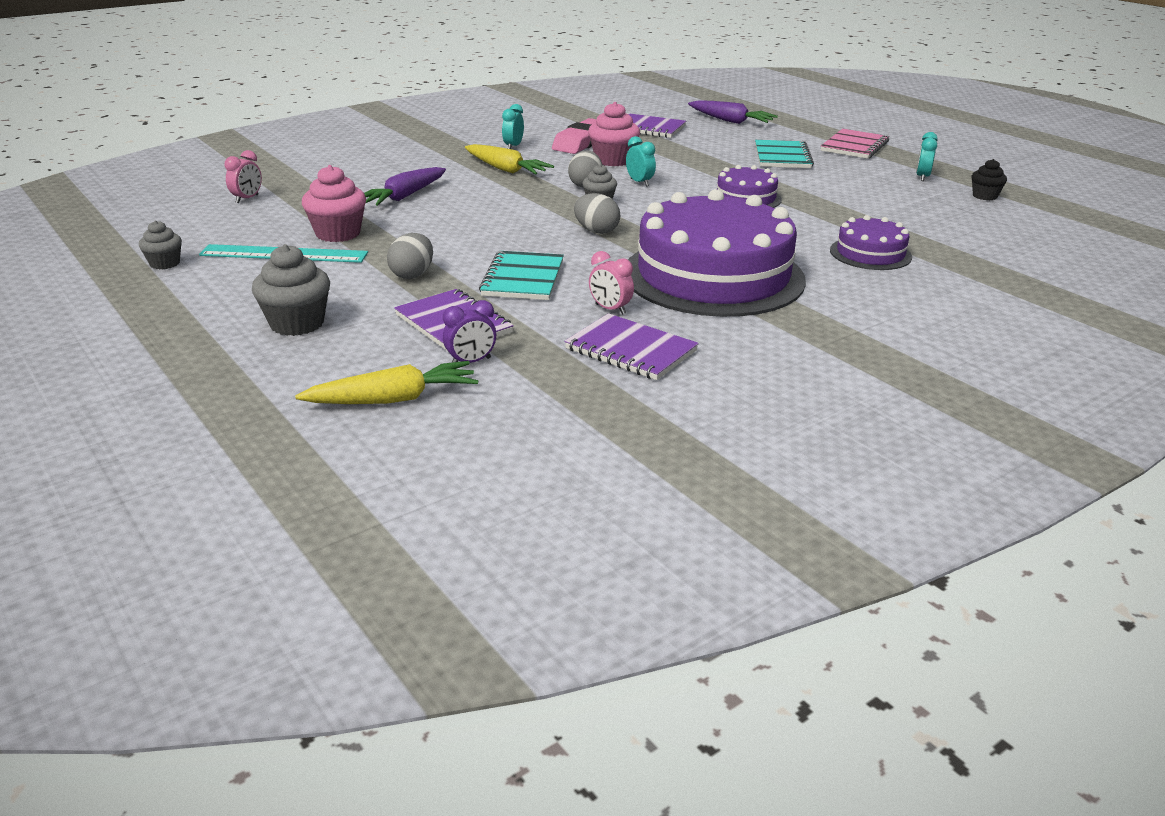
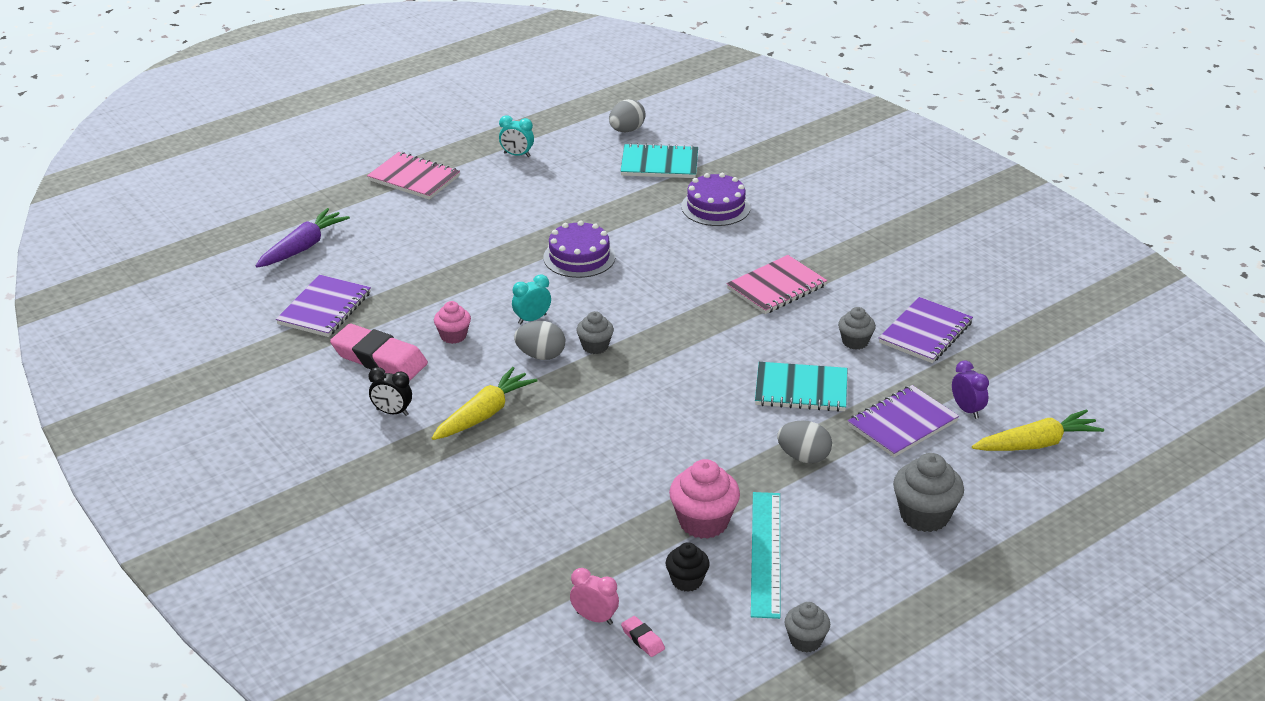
camera: 90 degrees left, 5 degrees up
yellow carrot [295,361,478,404] -> yellow carrot turned 90 degrees clockwise [972,409,1104,451]
purple carrot [364,167,446,206] -> none
turquoise clock [502,104,524,149] -> black clock [369,367,412,416]
grey egg [574,193,620,234] -> grey egg moved to [609,99,646,132]
pink cupcake [588,102,640,166] -> pink cupcake [434,301,471,344], size x0.60
pink clock [589,251,634,315] -> grey cupcake [838,307,876,350]
purple cake [628,189,806,317] -> pink notebook [726,255,827,314]
turquoise notebook [755,140,814,168] -> turquoise notebook moved to [620,143,698,178]
black cupcake [971,159,1007,200] -> black cupcake moved to [666,542,710,592]
none -> pink eraser [621,616,665,657]

